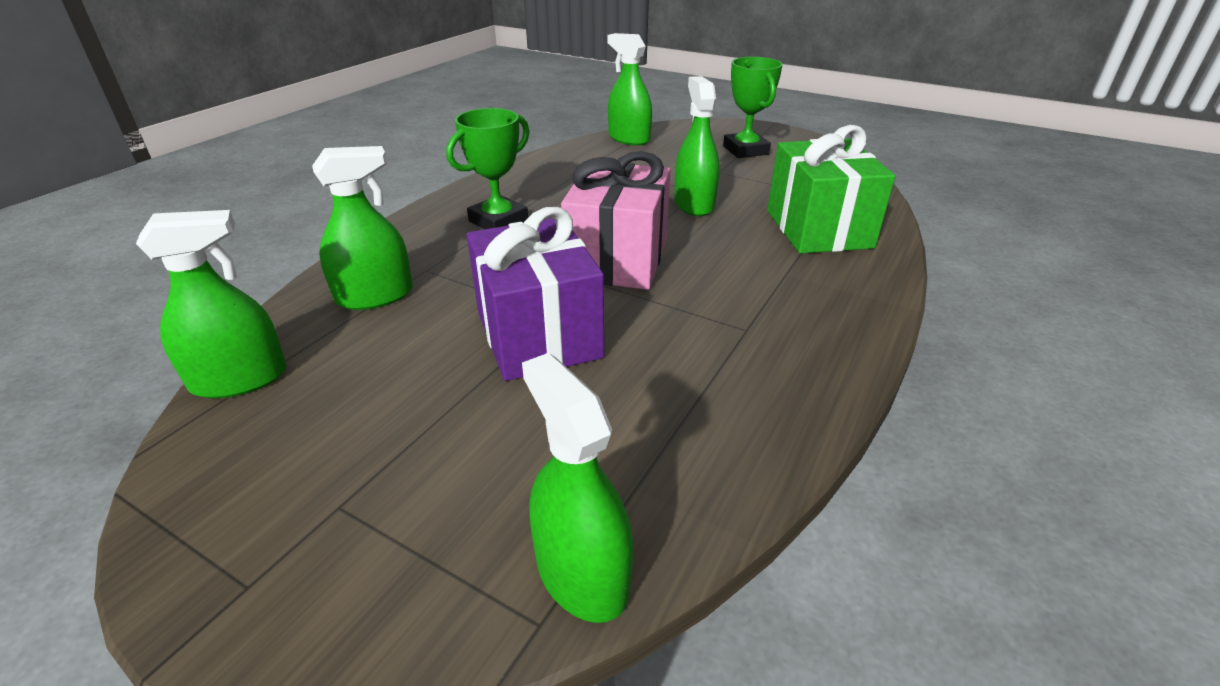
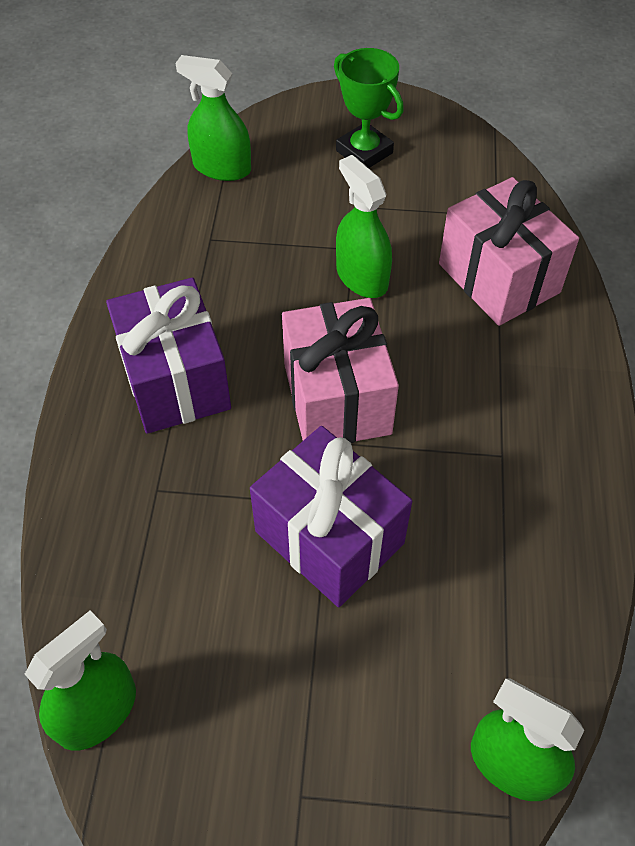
camera: 25 degrees left, 20 degrees up
green spray bottle [312,146,413,310] -> none
green trophy [446,108,530,229] -> purple gift [106,277,231,434]
green gift [767,125,895,254] -> pink gift [439,177,579,326]

